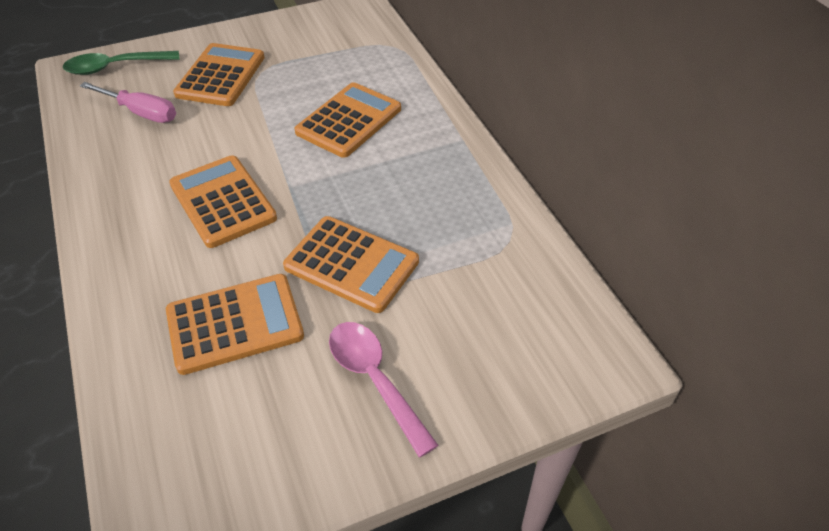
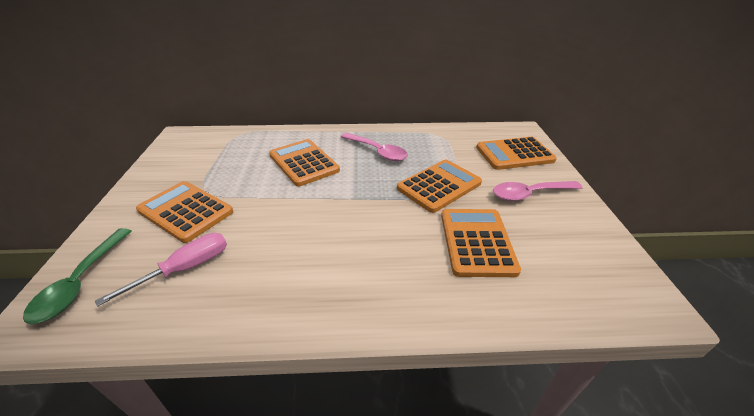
camera: 70 degrees left, 10 degrees down
orange calculator [169,155,277,248] -> orange calculator moved to [476,137,557,170]
none -> pink spoon [341,133,408,161]

